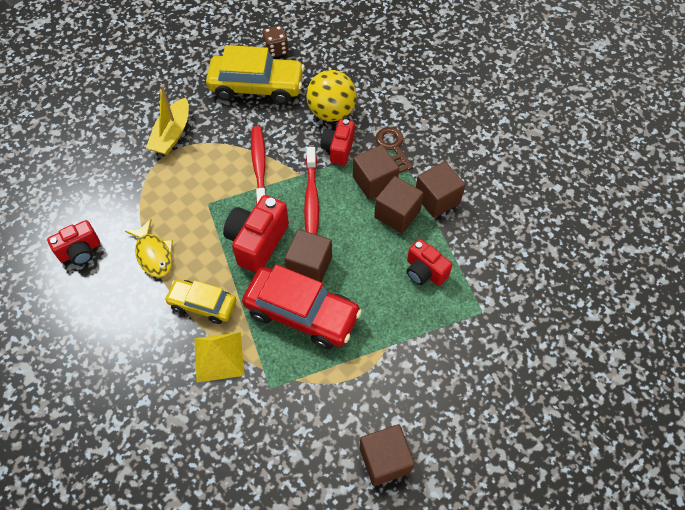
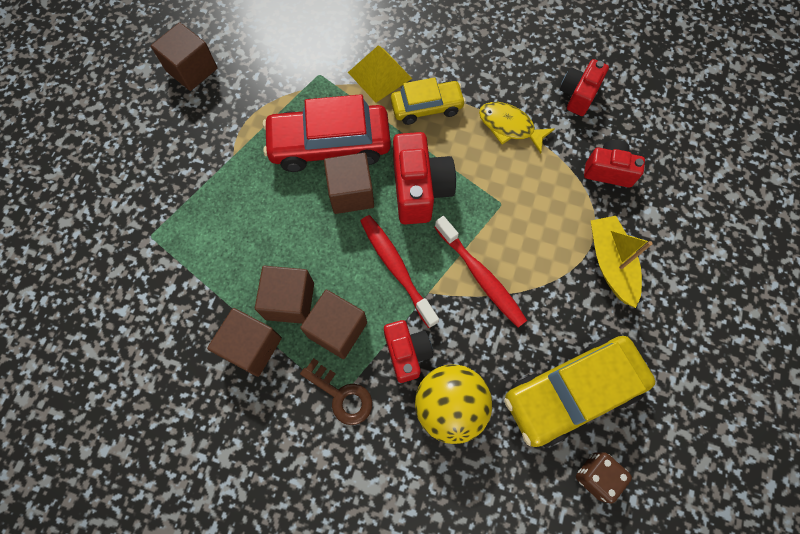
camera: 150 degrees right, 10 degrees up
red camera [407,239,452,286] -> red camera moved to [584,140,645,188]

